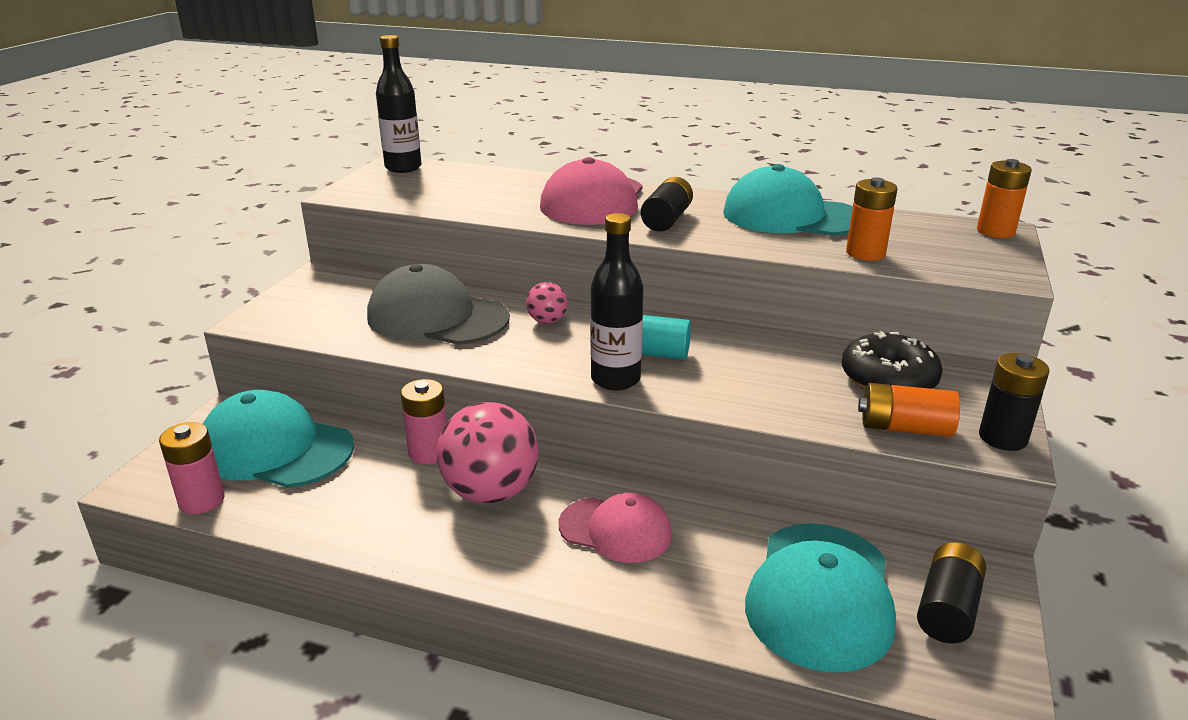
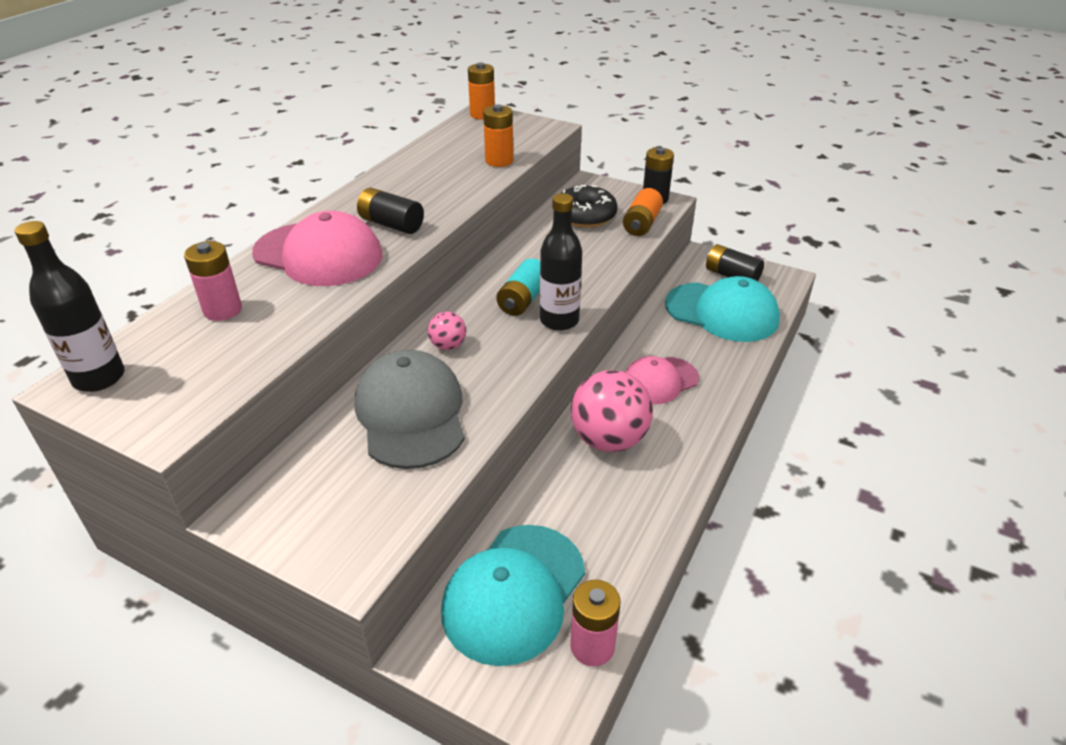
camera: 80 degrees left, 10 degrees up
grey cap [367,264,510,345] -> grey cap turned 135 degrees clockwise [355,350,465,469]
pink battery [401,379,447,465] -> pink battery moved to [184,241,242,321]
pink cap [559,493,672,563] -> pink cap turned 150 degrees counterclockwise [625,356,699,404]
turquoise cap [723,164,853,236] -> none

